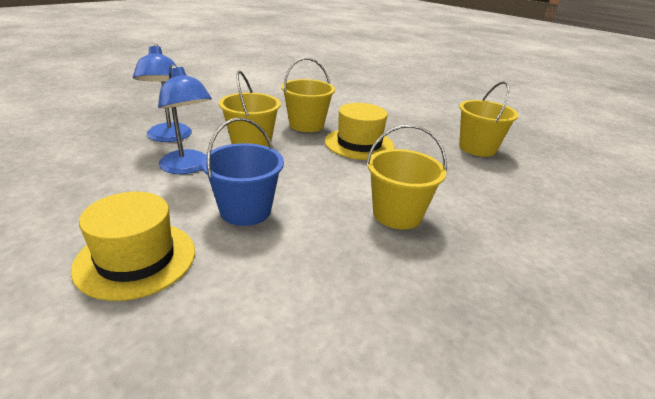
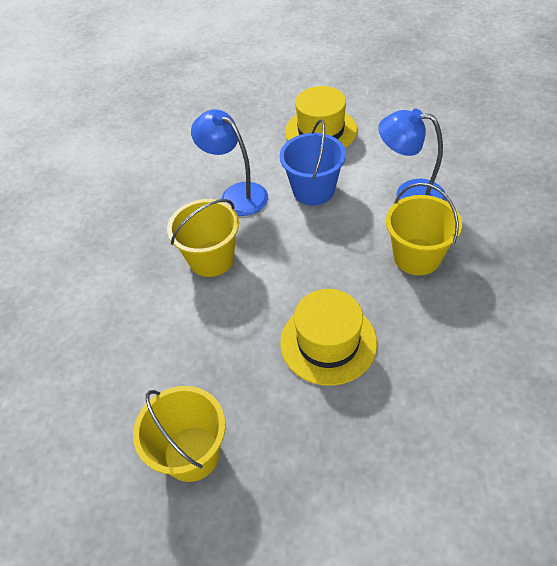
camera: 150 degrees right, 20 degrees up
blue lamp [133,44,192,142] -> blue lamp moved to [191,109,268,216]
yellow bucket [281,58,335,132] -> none

